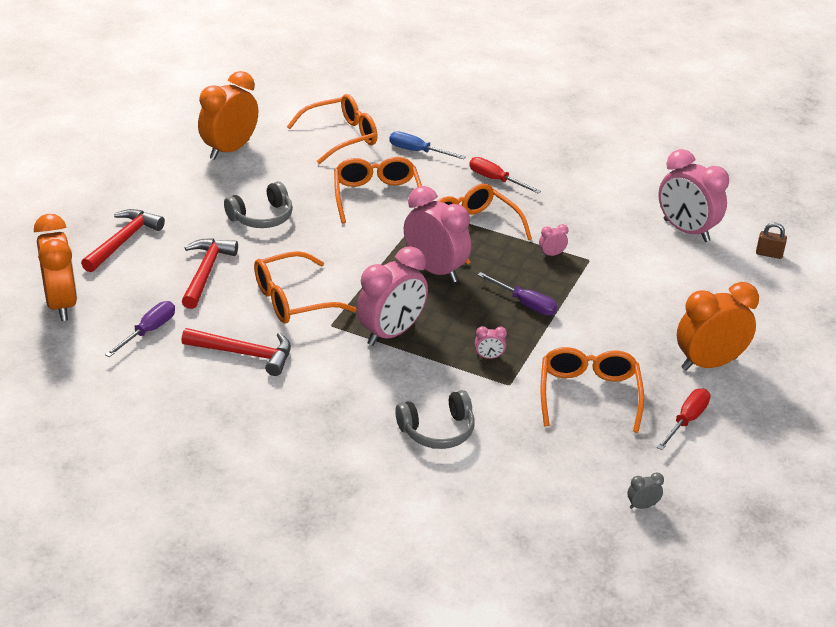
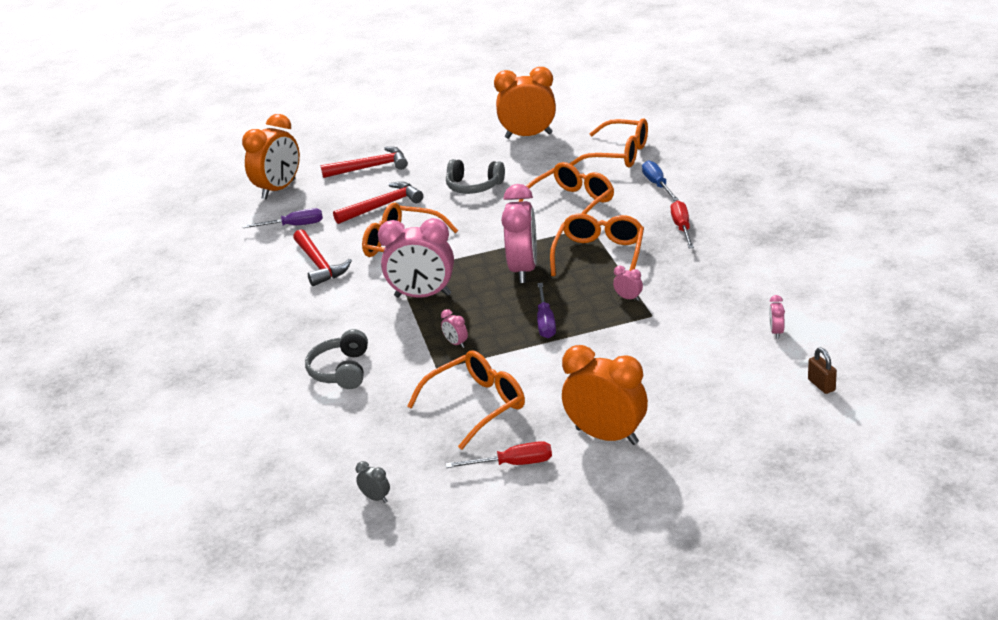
camera: 55 degrees right, 5 degrees down
grey headphones [395,390,475,449] -> grey headphones turned 60 degrees clockwise [305,329,368,389]
pink clock [658,149,729,242] -> pink clock [769,295,785,339], size x0.40

